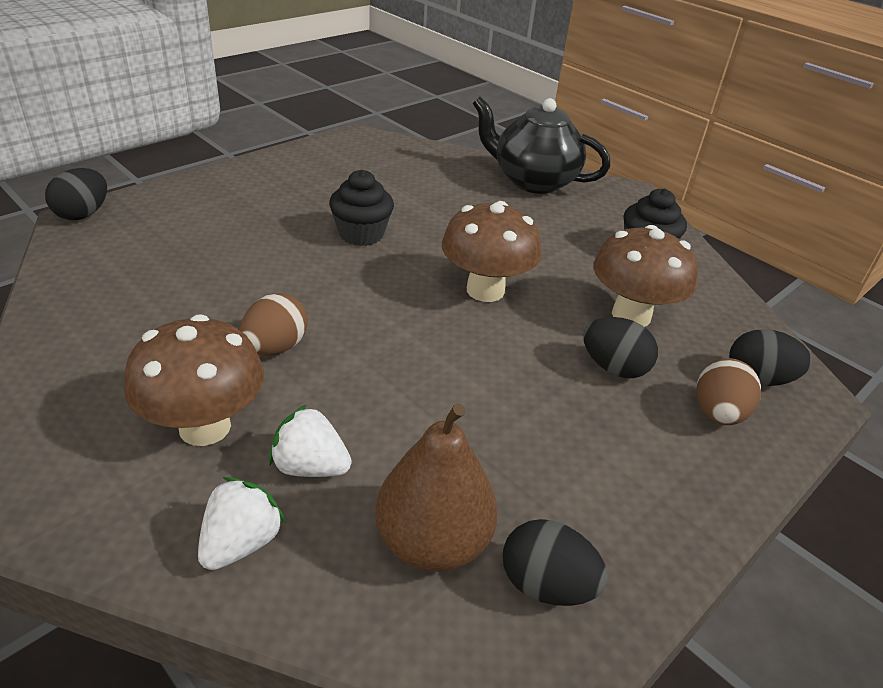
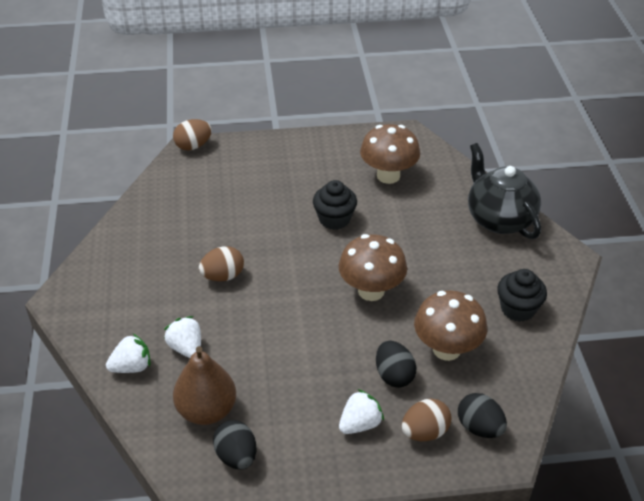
camera: 40 degrees right, 5 degrees up
black egg [45,168,107,220] -> brown egg [173,119,212,150]
brown mushroom [124,314,264,446] -> brown mushroom moved to [360,124,420,184]
none -> white strawberry [339,389,384,434]

